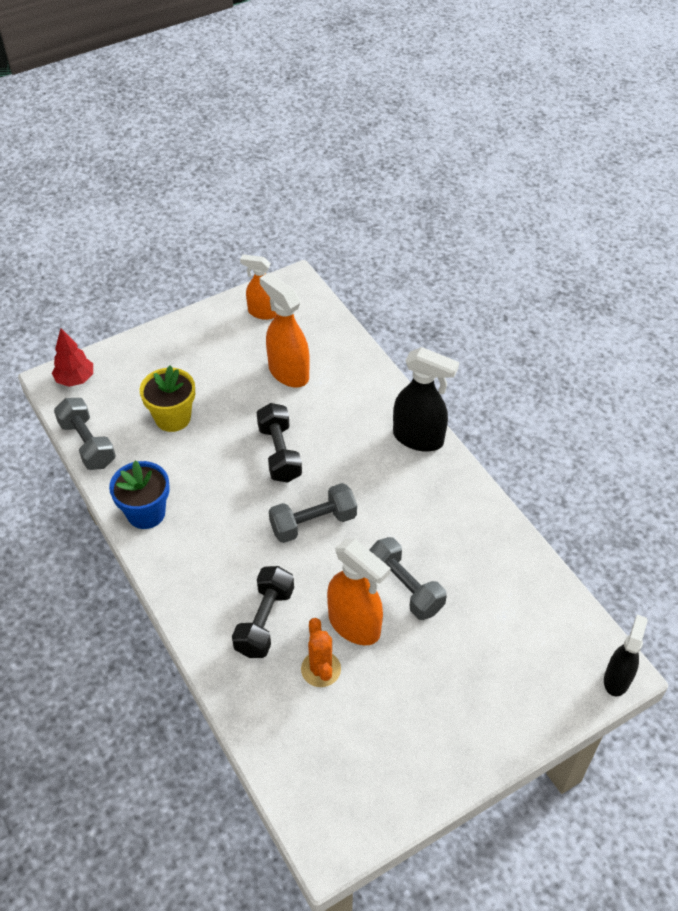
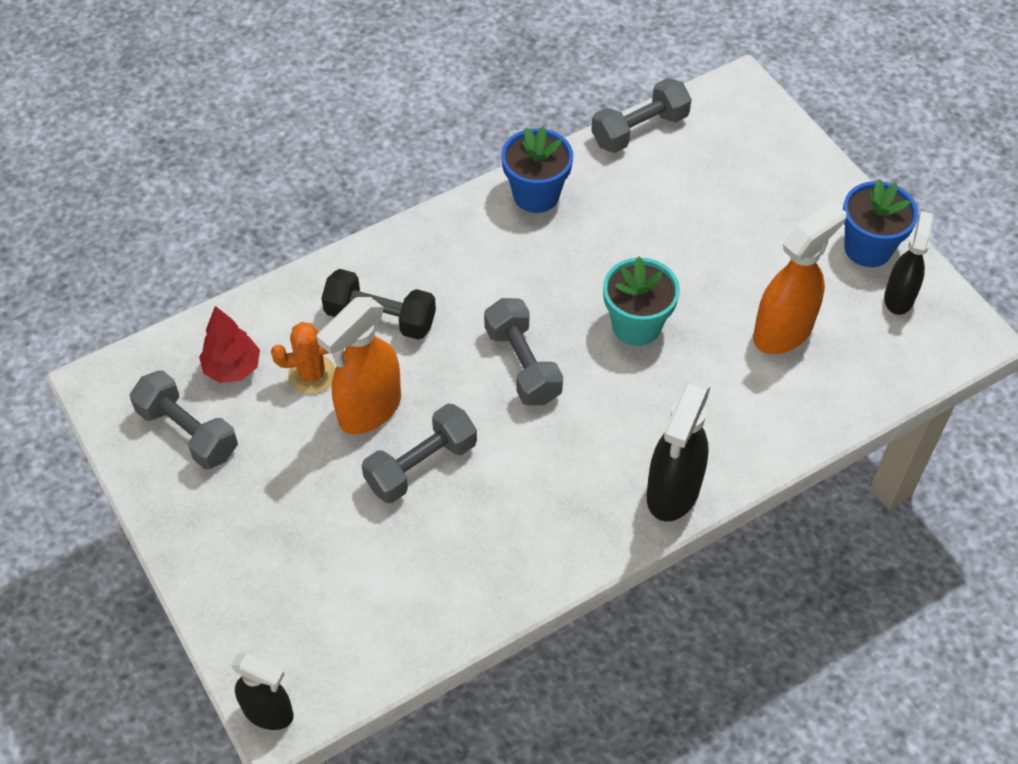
camera: 90 degrees right, 5 degrees up
red tree [52,328,93,387] -> red tree moved to [199,306,260,383]
yellow flower pot [140,366,195,432] -> none
orange spray bottle [240,254,277,320] -> black spray bottle [884,211,934,315]
black dumbbell [256,403,302,483] -> turquoise flower pot [603,256,680,346]
none -> grey dumbbell [130,370,238,469]
none -> blue flower pot [843,179,918,267]

